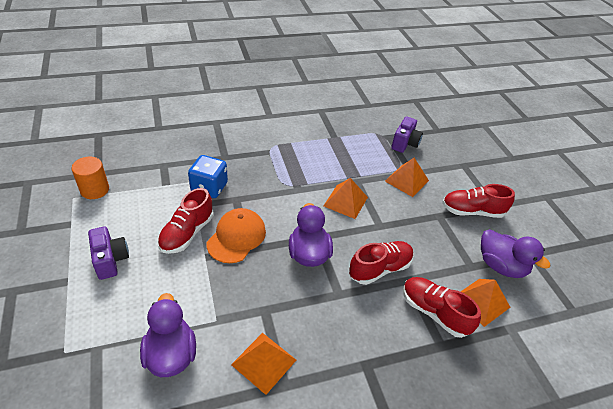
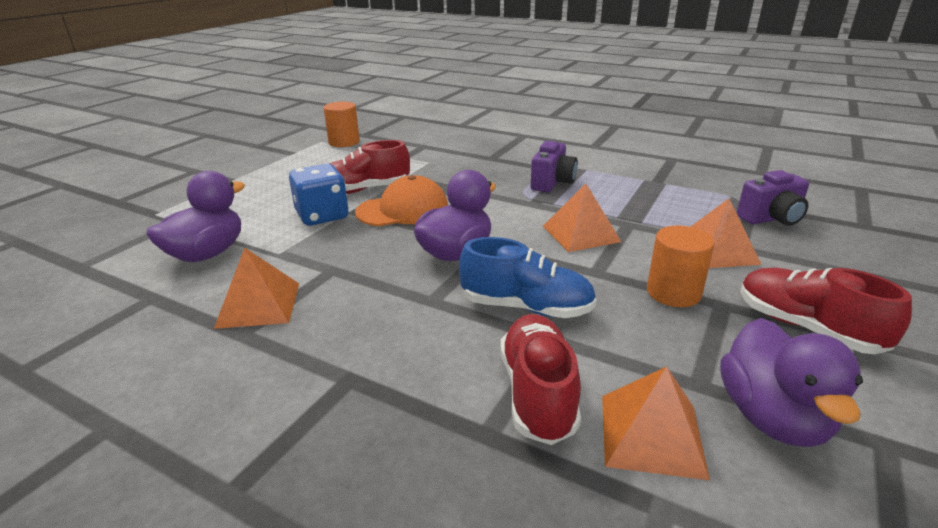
camera: 50 degrees right, 15 degrees down
purple camera [88,226,129,280] -> purple camera moved to [531,141,578,192]
blue dice [188,155,228,198] -> blue dice moved to [289,164,349,226]
red shoe [349,241,414,285] -> blue shoe [459,237,597,318]
none -> orange cylinder [647,226,715,307]

